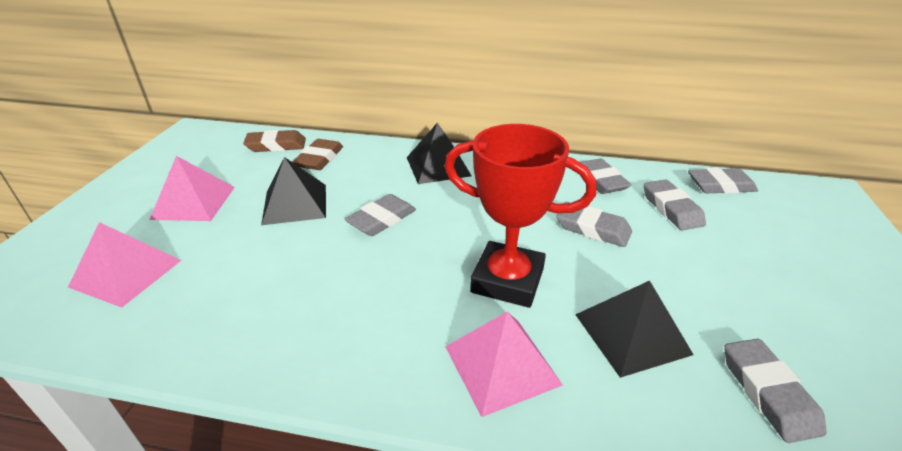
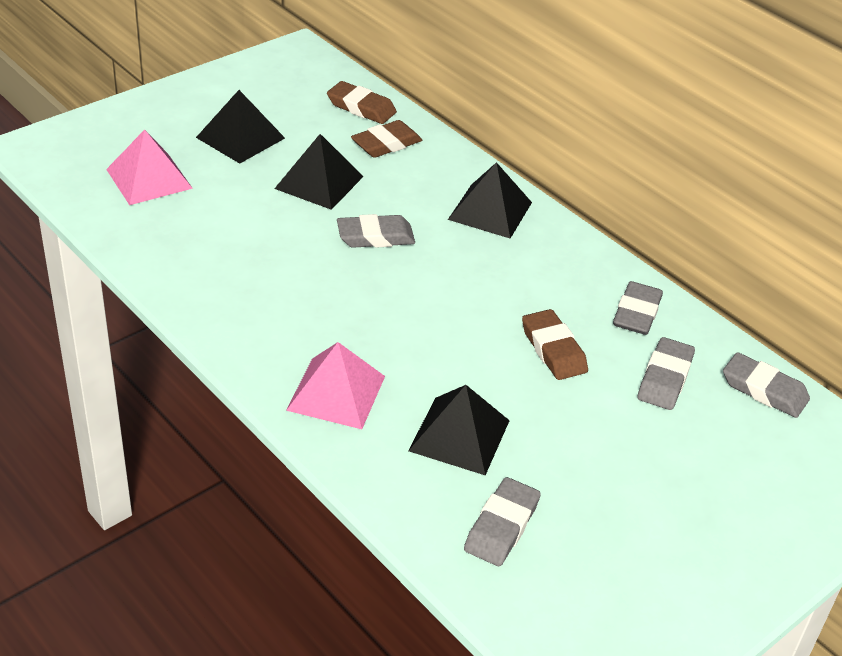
camera: 35 degrees right, 5 degrees up
pink pyramid [149,156,235,221] -> black pyramid [196,90,285,164]
red trophy [445,124,596,308] -> none
grey eraser [556,202,632,247] -> brown eraser [522,309,588,380]

